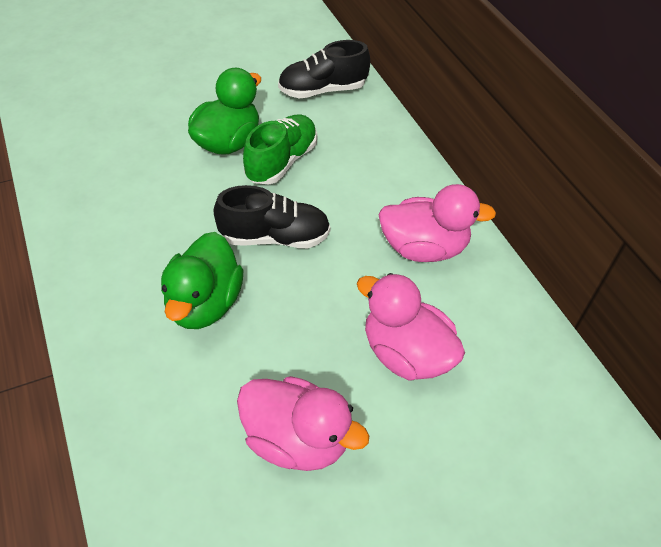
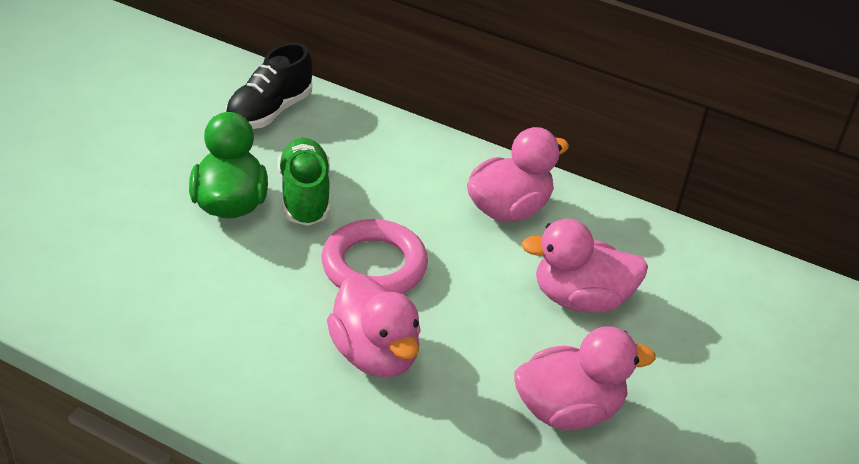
camera: 40 degrees left, 10 degrees down
green duck [161,232,243,329] -> pink duck [327,273,420,378]
black shoe [214,185,331,248] -> pink ring [322,219,428,294]

